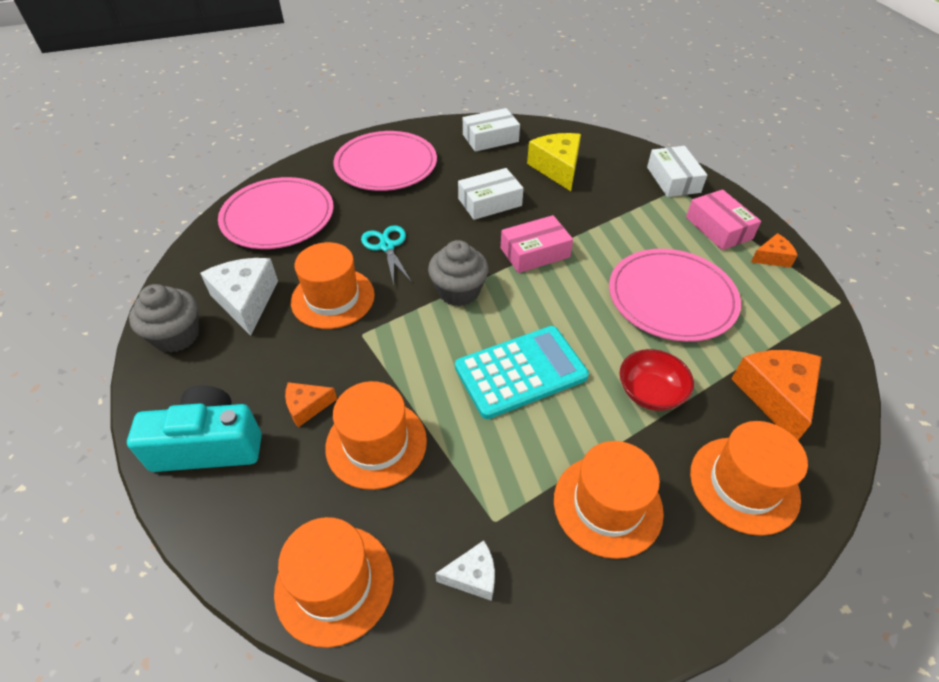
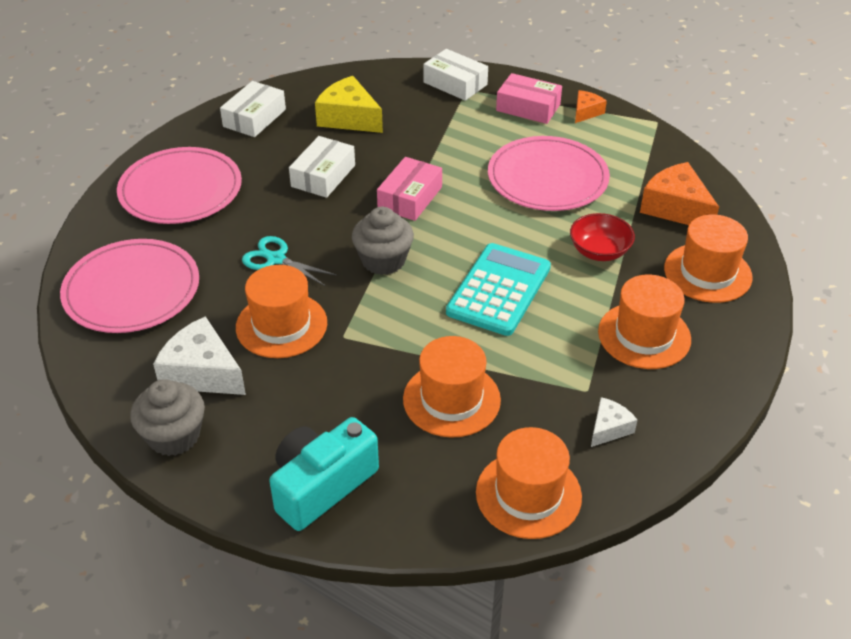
camera: 40 degrees left, 5 degrees down
orange cheese [285,382,337,427] -> none

